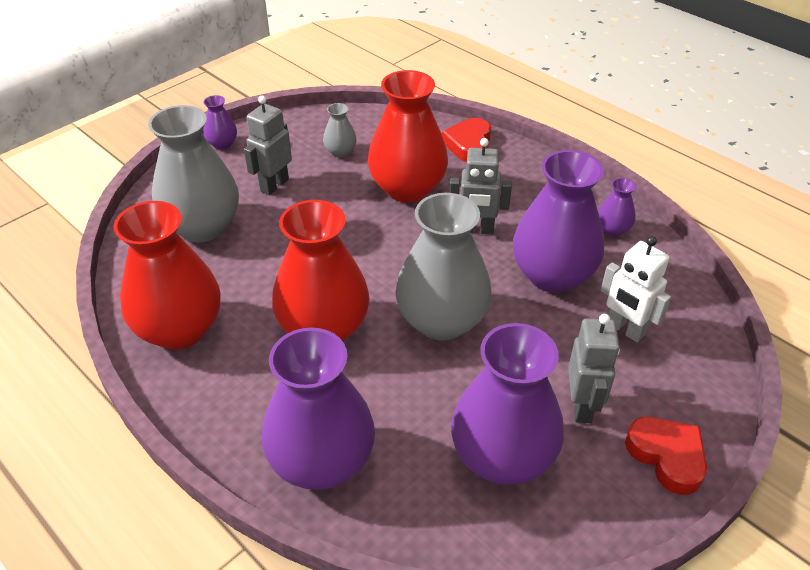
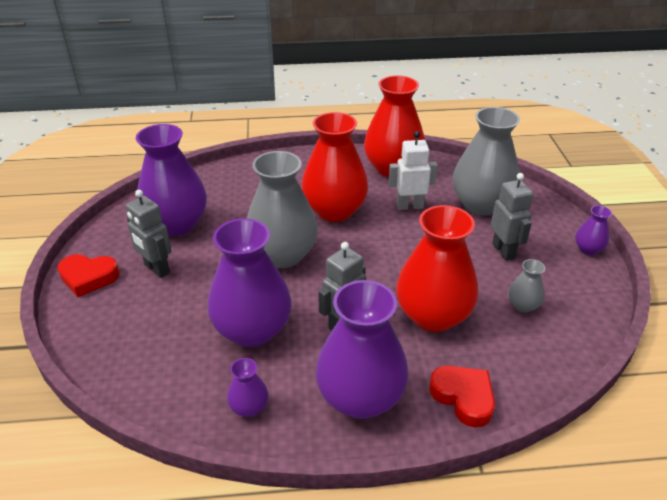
camera: 130 degrees right, 5 degrees down
purple vase [262,328,375,490] -> purple vase moved to [316,280,408,419]
white robot [601,236,671,343] -> white robot moved to [388,131,437,210]

